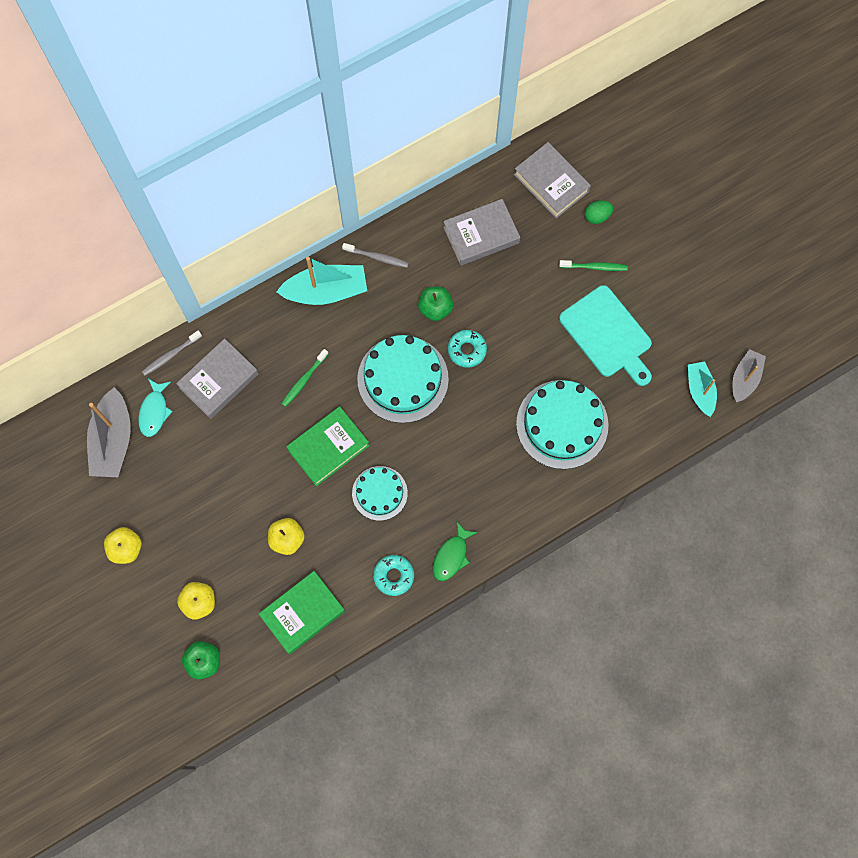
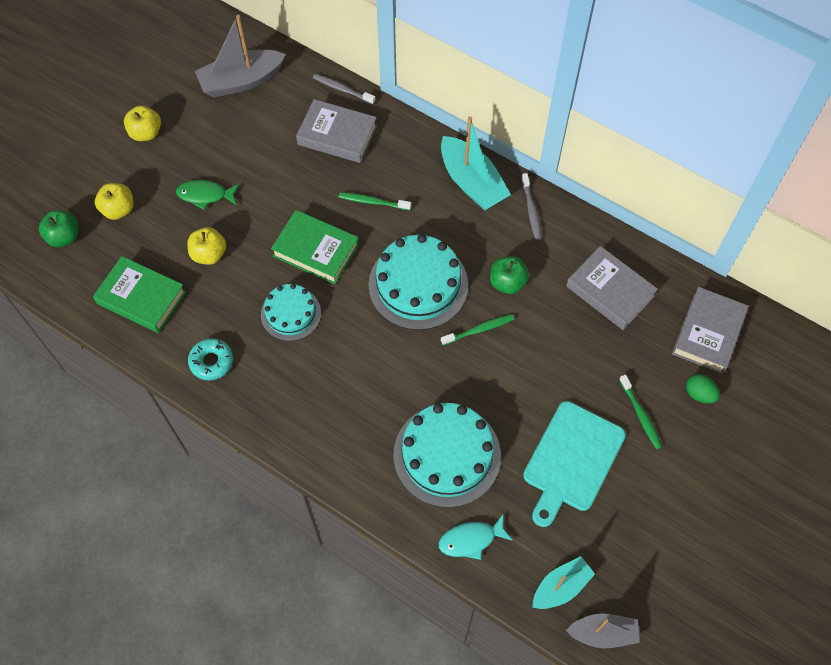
camera: 65 degrees right, 10 degrees down
turquoise fish [138,379,173,437] -> turquoise fish moved to [439,515,513,560]
green fish [433,522,478,581] -> green fish moved to [176,180,240,210]
turquoise donut [448,330,487,368] -> green toothbrush [441,314,514,345]

